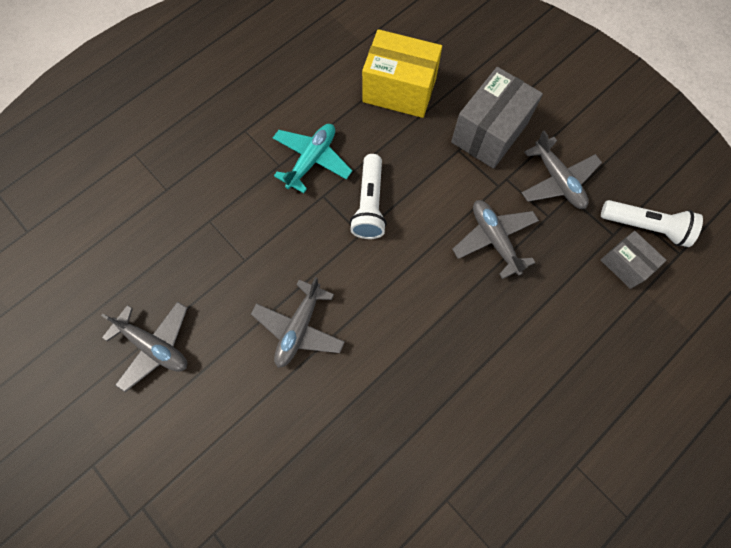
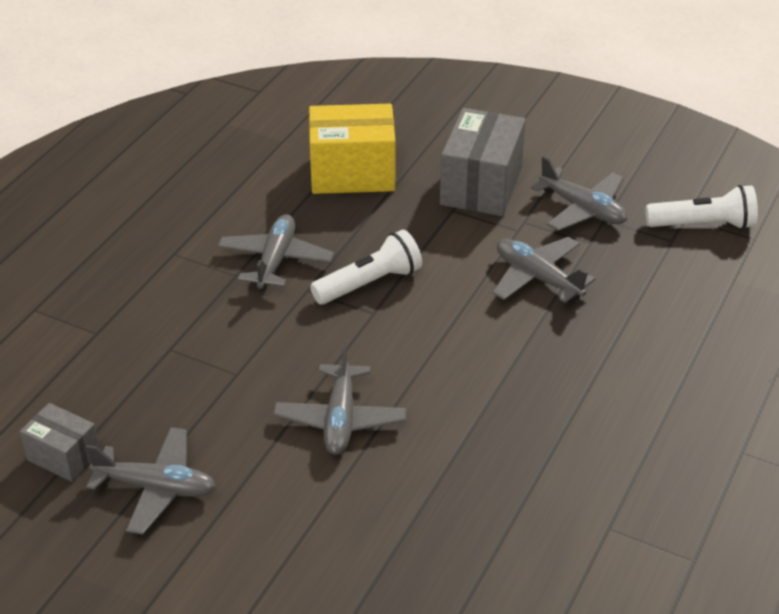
camera: 20 degrees left, 30 degrees down
turquoise plane [273,124,352,193] -> grey plane [217,214,334,292]
white flashlight [350,154,387,239] -> white flashlight turned 105 degrees counterclockwise [310,229,422,305]
grey box [601,231,667,289] -> grey box moved to [20,403,99,482]

